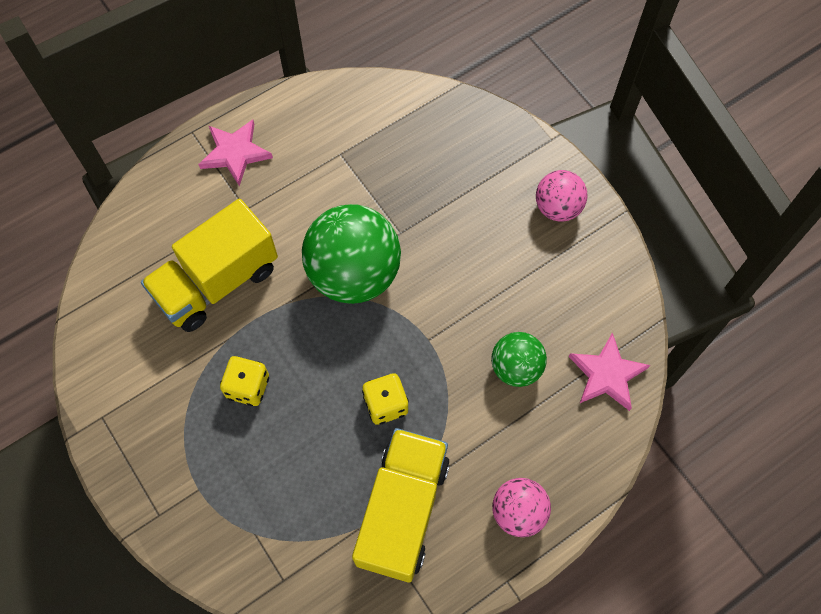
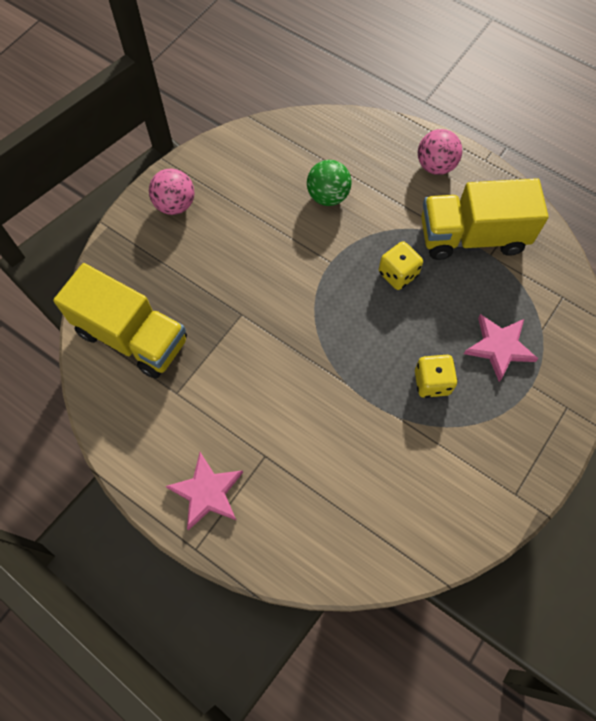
camera: 110 degrees left, 0 degrees up
yellow truck [141,199,278,332] -> yellow truck moved to [53,263,187,379]
green ball [302,204,401,304] -> none
pink star [569,332,650,411] -> pink star moved to [464,314,538,382]

